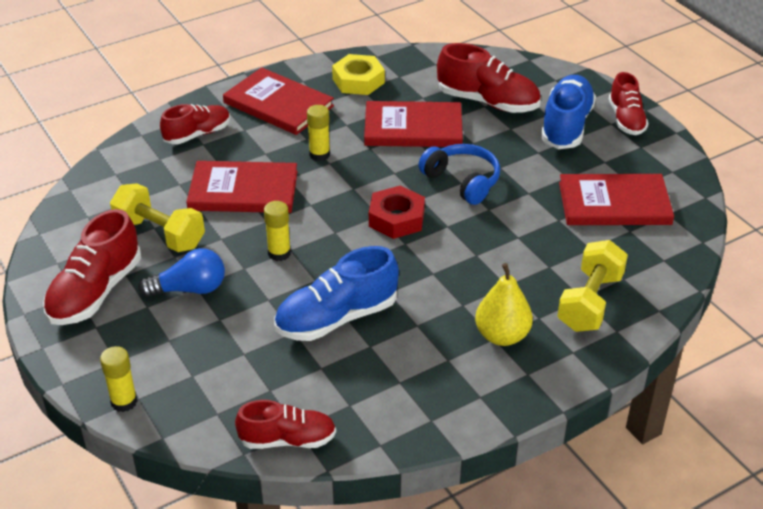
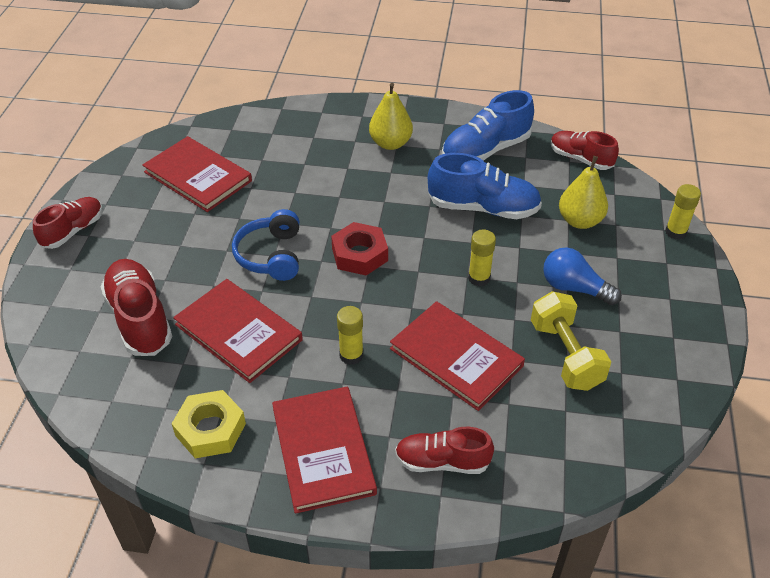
camera: 140 degrees left, 5 degrees up
red shoe [43,209,141,325] -> none
blue shoe [541,75,596,149] -> blue shoe moved to [442,90,534,161]
yellow dumbbell [557,240,628,332] -> none
none -> yellow pear [559,156,608,229]

